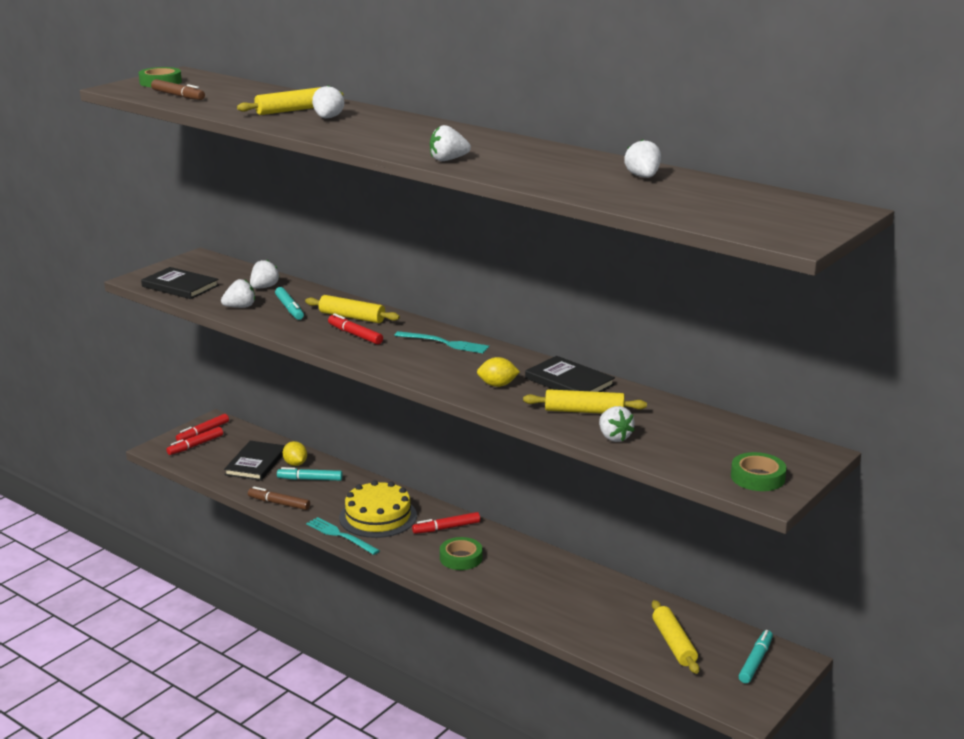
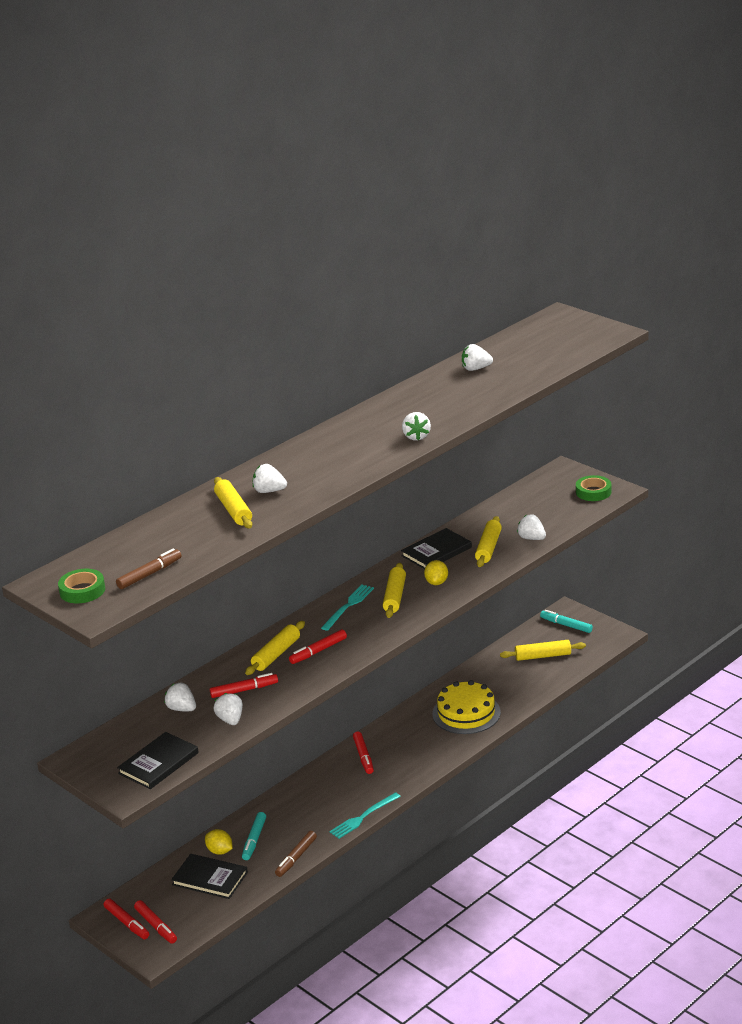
camera: 80 degrees left, 5 degrees up
turquoise marker [275,287,304,320] -> red marker [210,673,278,698]
yellow lemon [283,441,307,466] -> yellow lemon turned 60 degrees clockwise [205,829,232,855]
yellow cake [339,480,417,538] -> yellow cake moved to [432,680,501,734]
green tape [440,537,482,570] -> none
white strawberry [599,406,635,442] -> white strawberry turned 120 degrees counterclockwise [517,514,546,540]
none -> yellow rolling pin [383,563,406,618]

